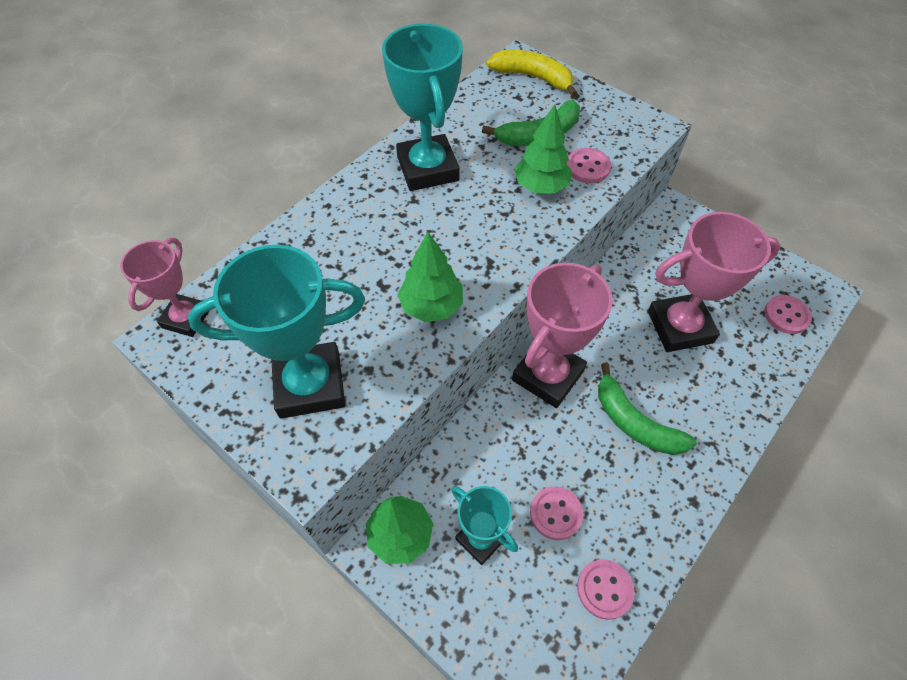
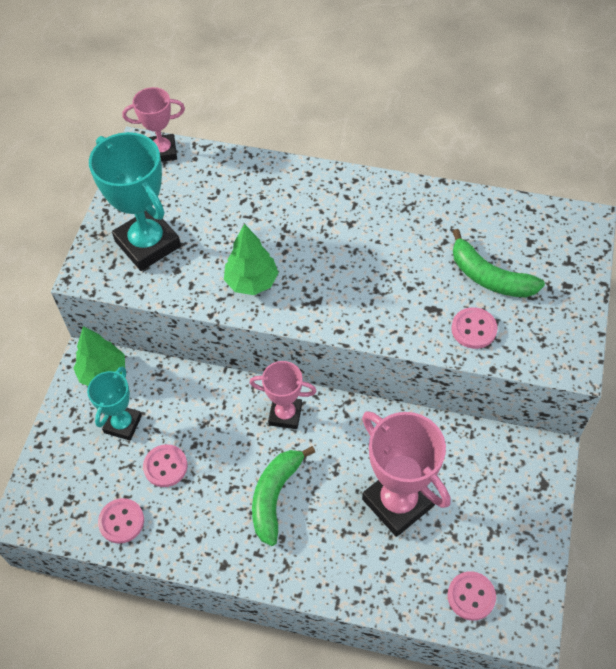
camera: 65 degrees right, 0 degrees up
turquoise trophy [382,24,463,191] -> none
yellow banana [486,50,578,97] -> none
pink trophy [512,263,613,408] -> pink trophy [250,361,316,429], size x0.59
green tree [514,104,572,194] -> none

